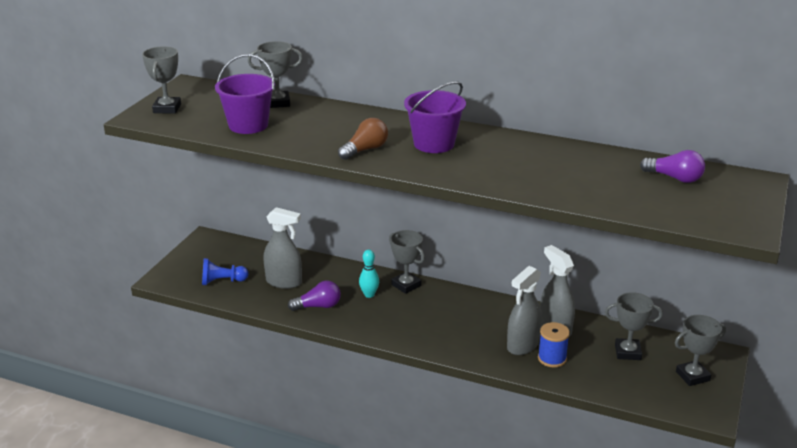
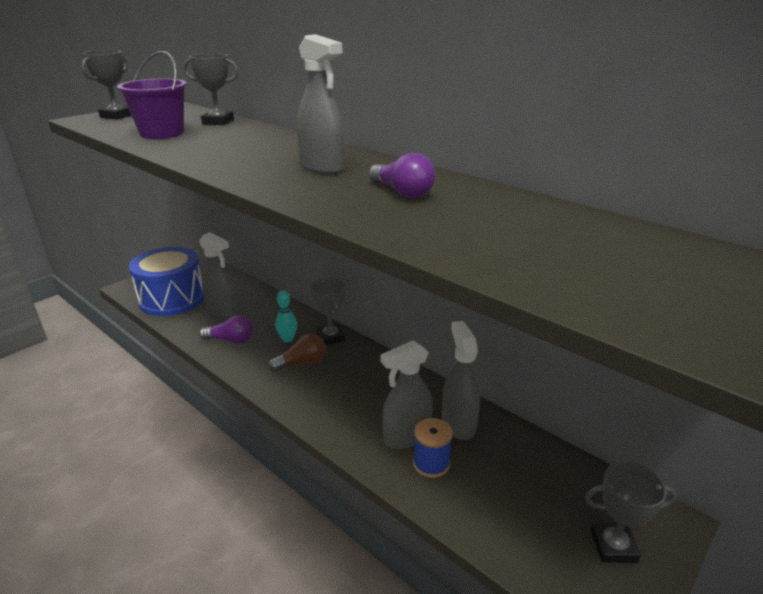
camera: 20 degrees right, 0 degrees up
blue pawn [202,258,248,285] -> blue drum [129,247,204,316]
brown light bulb [338,118,388,160] -> brown light bulb moved to [268,333,326,372]
purple bucket [404,81,466,153] -> grey spray bottle [297,34,344,174]
grey trophy [605,292,663,360] -> none
purple light bulb [640,150,705,183] -> purple light bulb moved to [369,153,435,198]

